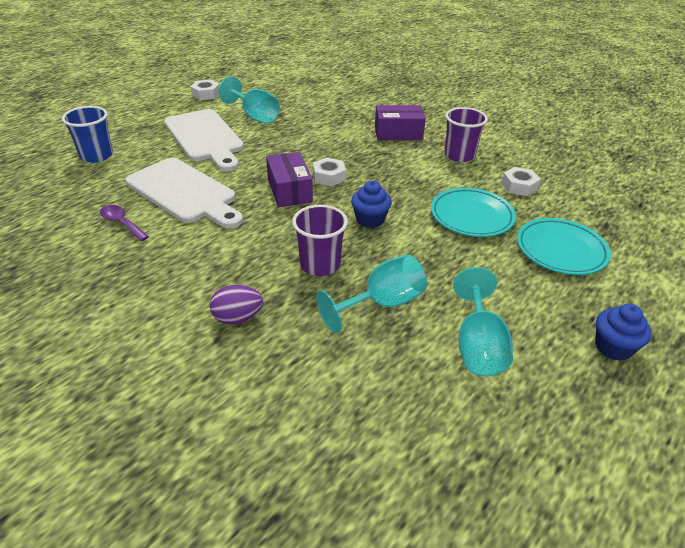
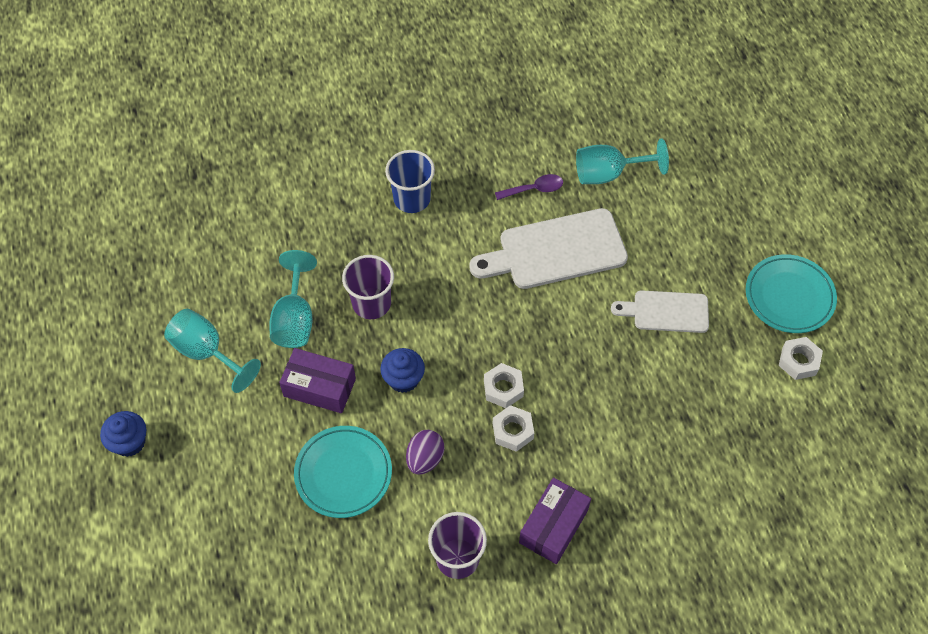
camera: 125 degrees right, 20 degrees up
blue cup [62,106,113,163] -> blue cup moved to [385,150,435,213]
white cutting board [164,109,244,171] -> white cutting board [611,290,709,333], size x0.61
purple egg [210,285,263,325] -> purple egg moved to [406,430,444,475]
turquoise goblet [219,76,280,124] -> turquoise goblet moved to [576,138,669,184]
purple box [266,152,313,207] -> purple box moved to [279,348,356,413]
white nut [501,167,541,196] -> white nut moved to [493,405,534,452]
turquoise plate [517,218,611,275] -> turquoise plate moved to [746,254,837,333]

